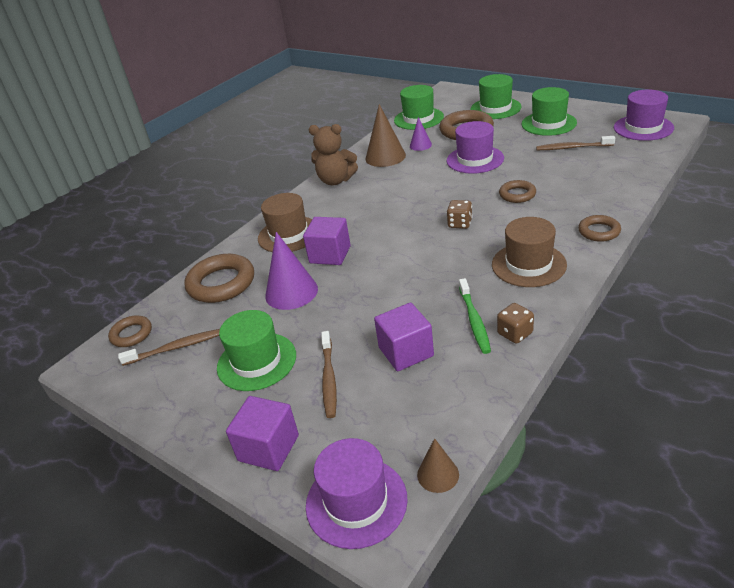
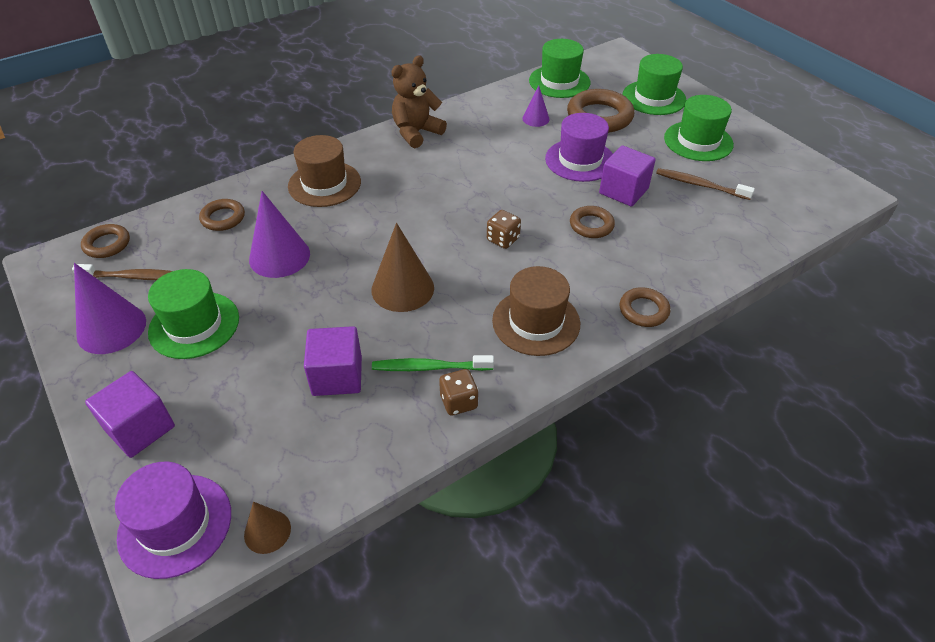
camera: 15 degrees right, 10 degrees up
brown ring [185,254,254,303] -> brown ring [199,199,245,231], size x0.57
purple cube [303,217,350,265] -> purple cube moved to [599,146,656,207]
brown teddy bear [309,124,358,185] -> brown teddy bear turned 105 degrees clockwise [391,55,447,148]
brown toothbrush [321,331,337,418] -> none
brown cone [366,104,406,167] -> brown cone moved to [372,223,434,312]
green toothbrush [459,278,491,354] -> green toothbrush turned 75 degrees clockwise [372,355,494,371]
purple hat [614,90,674,141] -> none
none -> purple cone [74,263,146,354]

